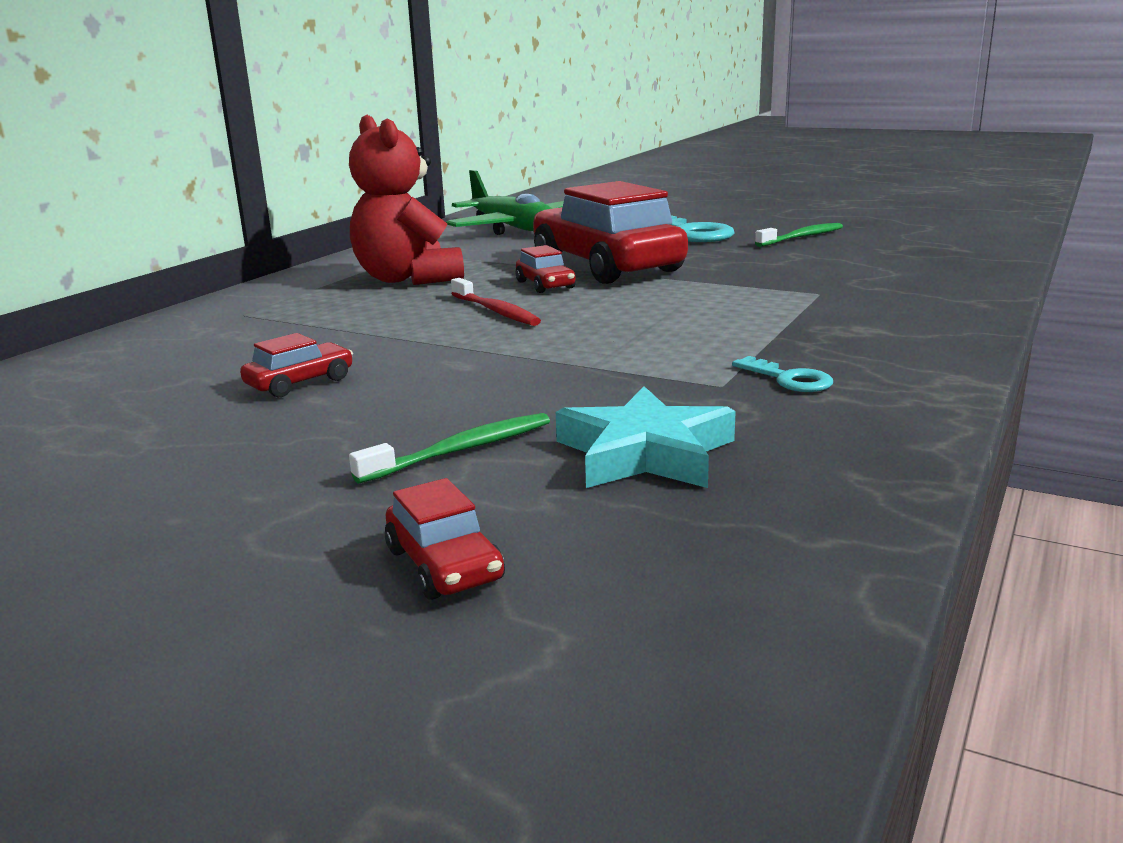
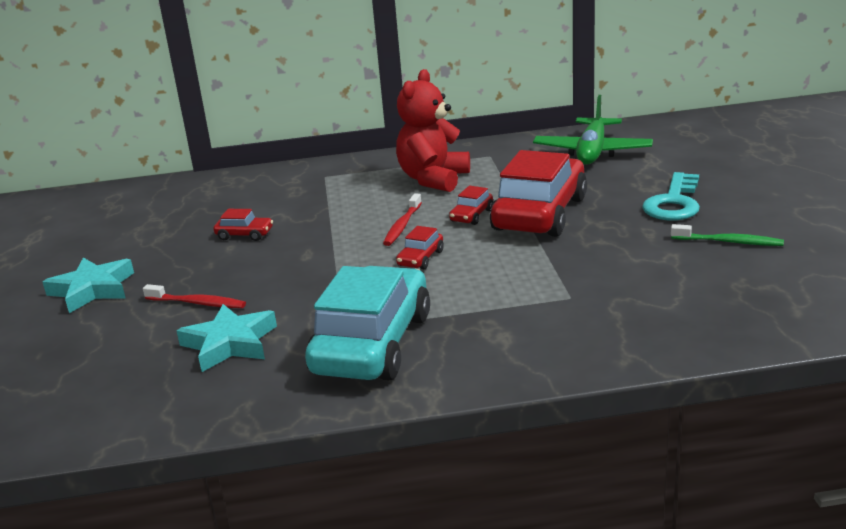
camera: 55 degrees right, 5 degrees up
green toothbrush [349,413,550,484] -> red toothbrush [143,284,246,308]
red car [385,478,505,600] -> red car moved to [396,226,444,269]
turquoise key [732,356,833,392] -> turquoise car [305,266,430,380]
none -> turquoise star [43,258,134,313]

